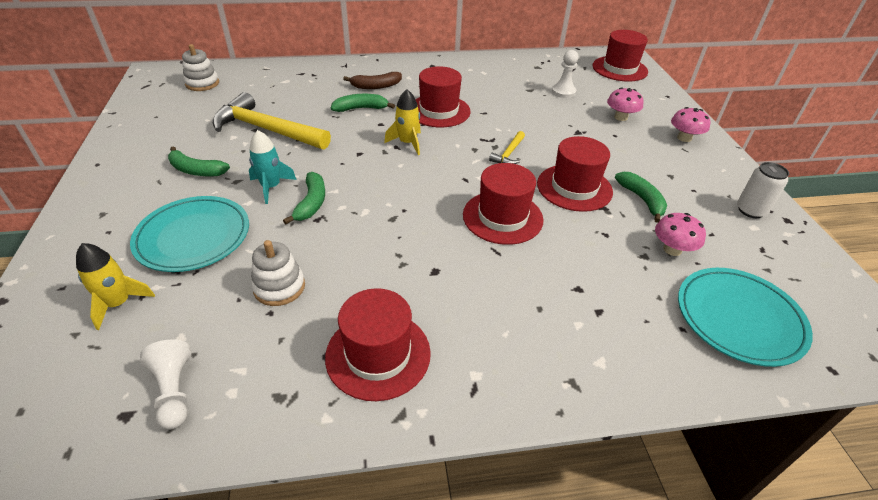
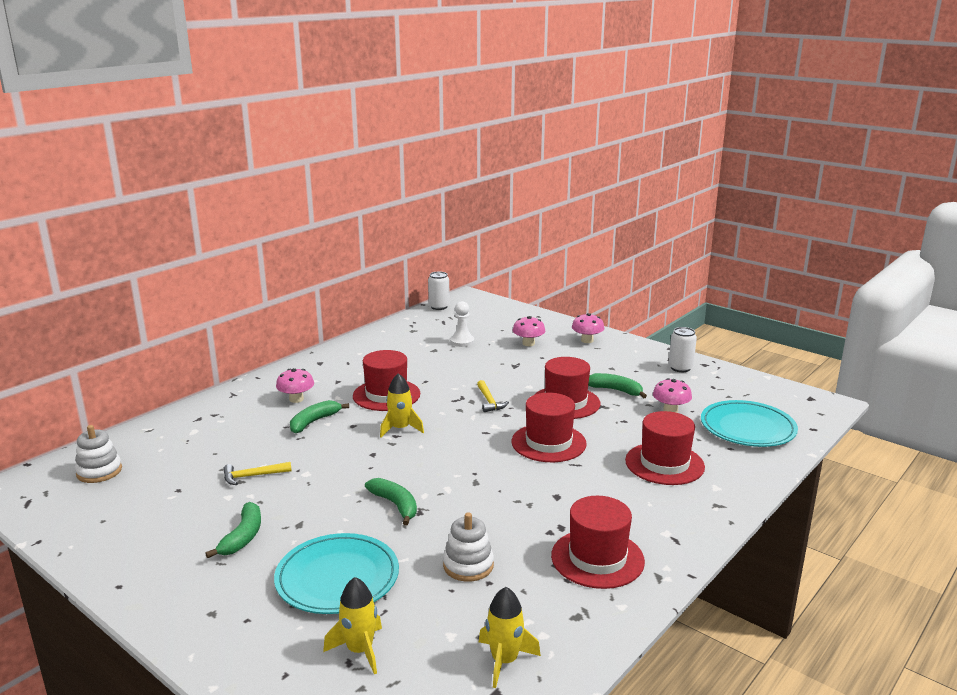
camera: 40 degrees left, 20 degrees down
white pawn [140,339,191,429] -> yellow rocket [479,587,541,688]
green banana [168,146,230,177] -> green banana turned 60 degrees counterclockwise [205,502,261,558]
yellow hammer [213,92,331,150] -> yellow hammer [223,462,292,485], size x0.45
turquoise rocket [249,130,297,204] -> none
brown banana [343,72,402,89] -> pink mushroom [276,368,314,403]
red hat [593,30,648,82] -> red hat moved to [625,411,705,485]
none -> white can [428,271,450,310]

